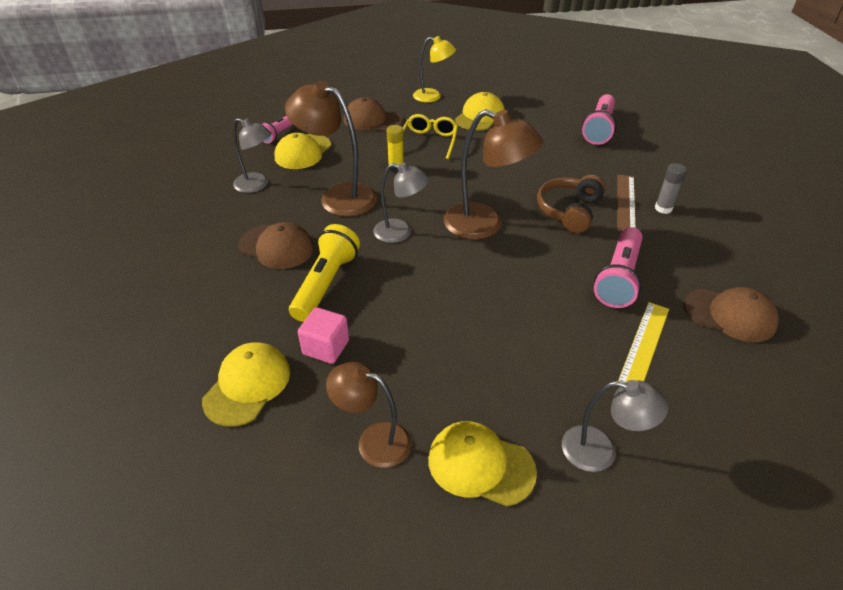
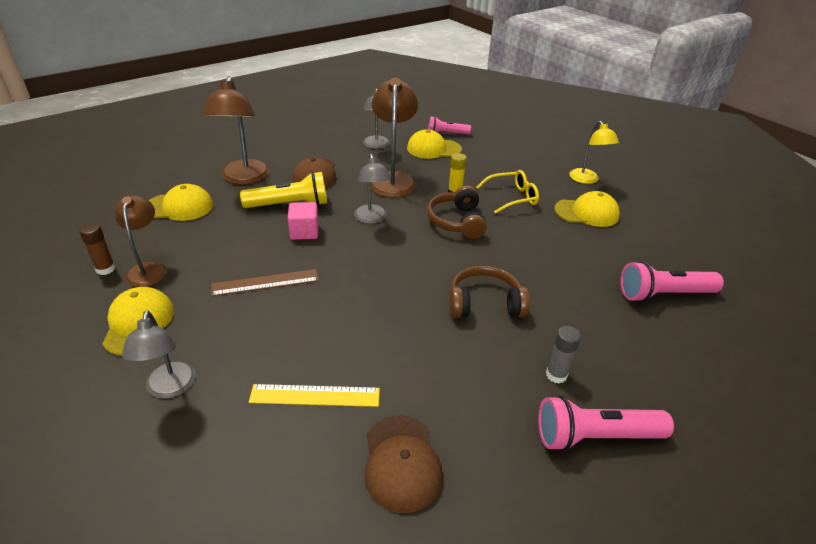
camera: 60 degrees right, 5 degrees down
pink cube [298,307,349,364] -> pink cube moved to [288,202,319,240]
brown cap [344,97,402,132] -> none
brown lamp [444,109,543,240] -> brown lamp moved to [202,76,270,185]
pink flashlight [594,227,643,308] -> pink flashlight moved to [538,395,674,451]
brown ruler [617,175,636,231] -> brown ruler moved to [211,269,319,296]
none -> brown glue stick [79,223,116,275]
none -> brown headphones [427,185,487,239]

